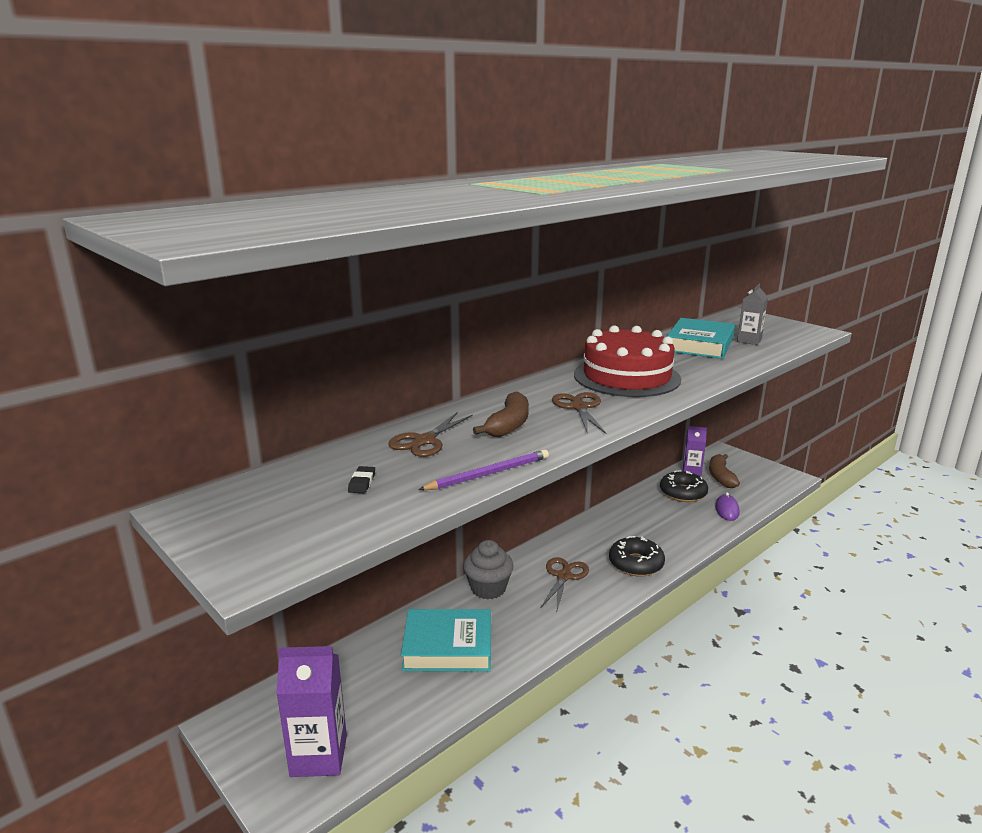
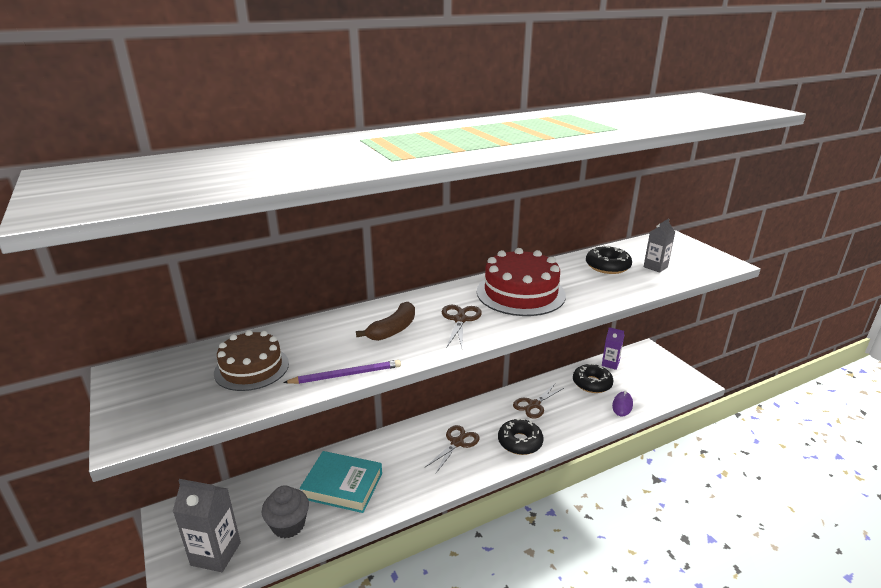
camera: 15 degrees right, 5 degrees up
purple carton [276,646,347,777] -> grey carton [173,479,241,572]
black eraser [348,466,375,493] -> brown cake [214,330,289,391]
brown scissors [388,413,473,457] -> brown scissors moved to [513,384,565,418]
grey cupcake [463,540,514,599] -> grey cupcake moved to [262,485,309,539]
turquoise book [667,318,735,359] -> black donut [586,245,632,274]
brown banana [709,454,740,488] -> none

